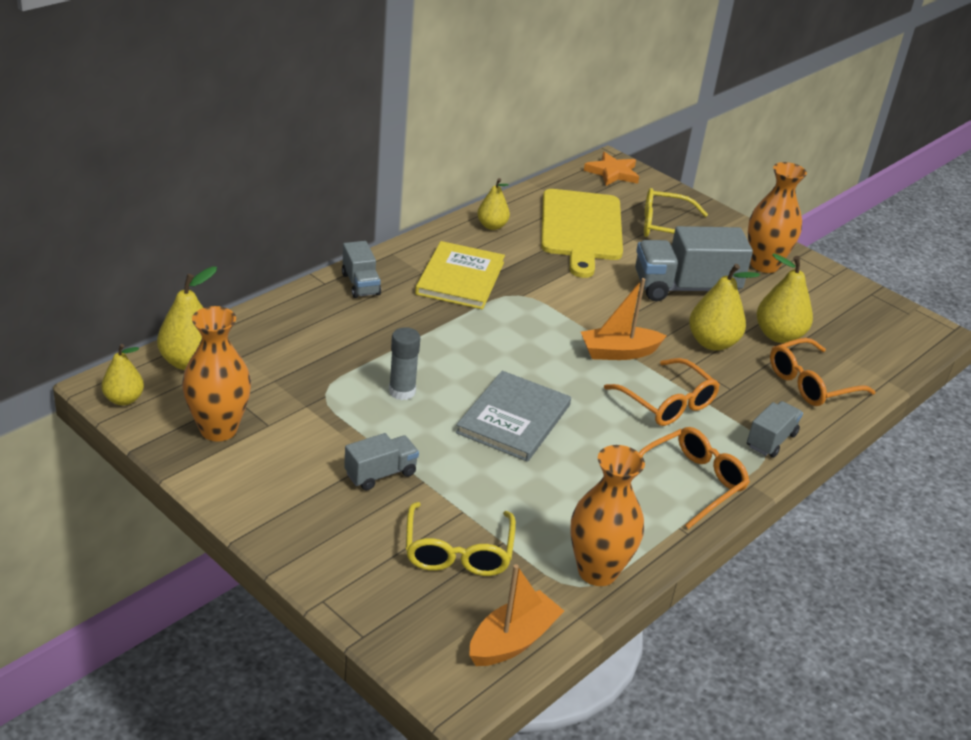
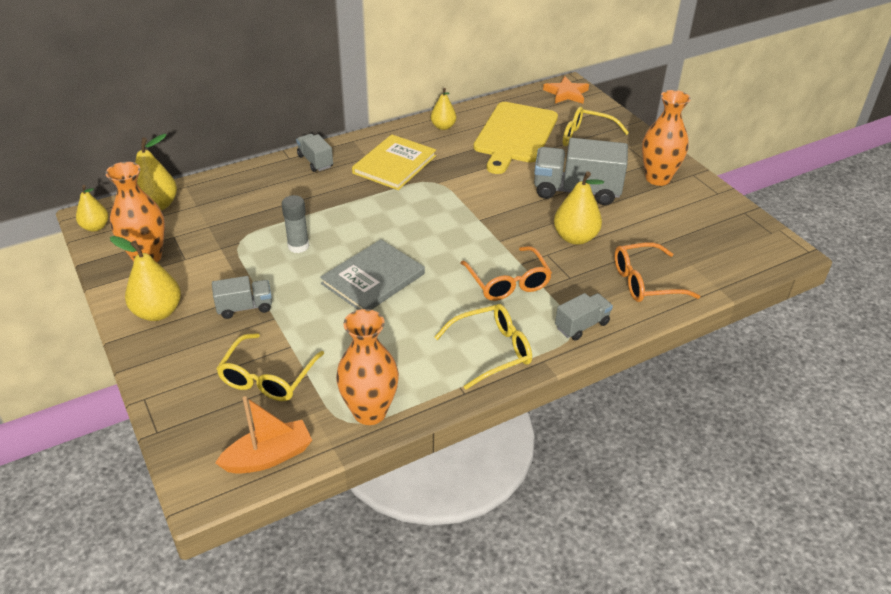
camera: 20 degrees right, 5 degrees up
grey truck [342,241,381,298] -> grey truck turned 150 degrees clockwise [296,134,333,172]
orange boat [581,278,666,360] -> none
orange glasses [639,427,750,529] -> yellow glasses [434,304,532,390]
yellow pear [757,254,813,343] -> yellow pear moved to [110,236,181,321]

